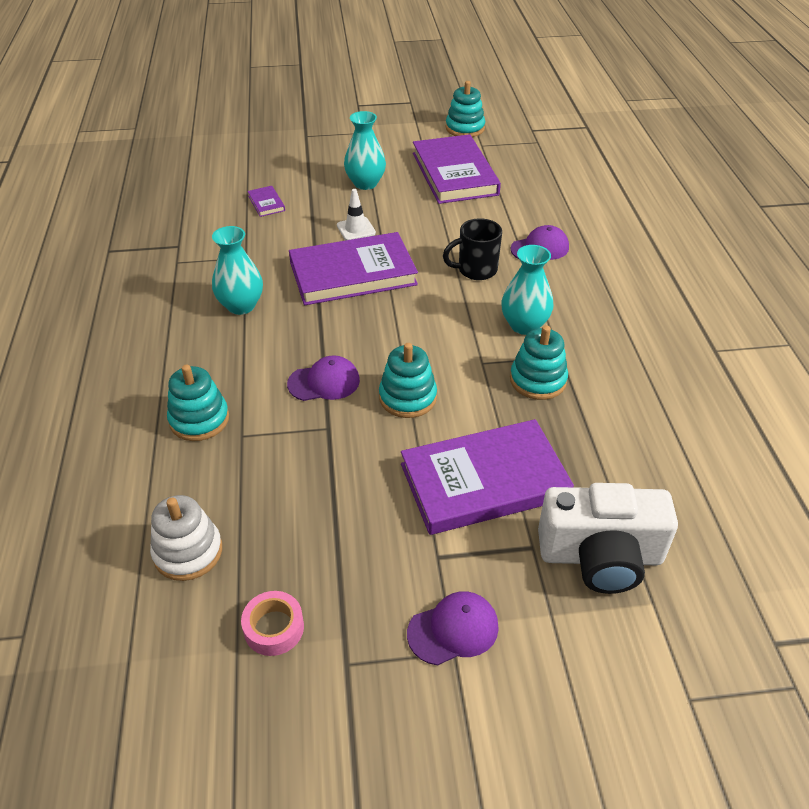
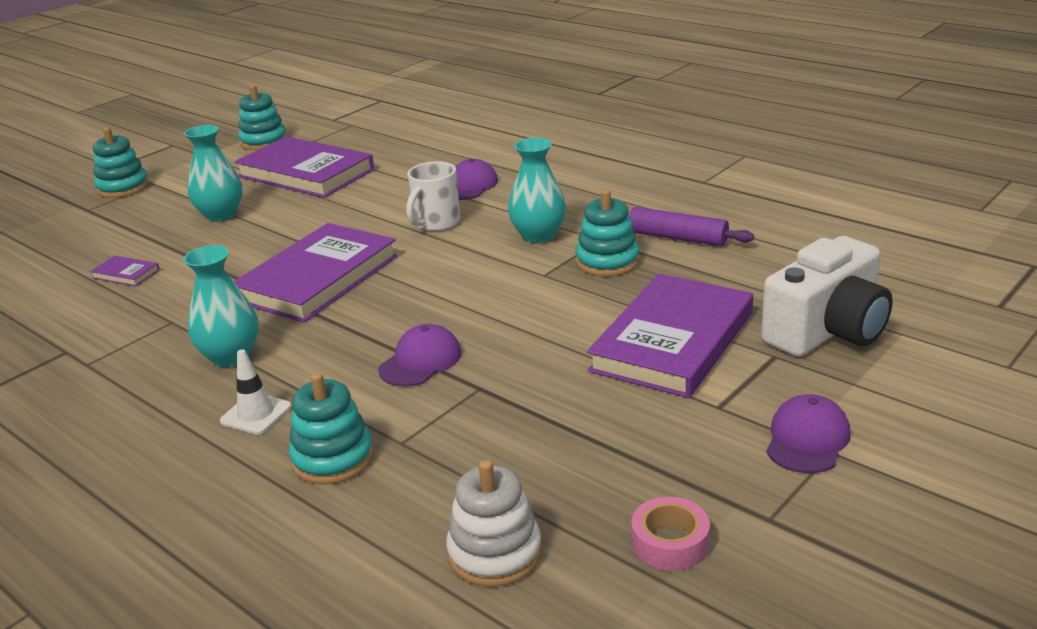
camera: 40 degrees left, 15 degrees down
white traffic cone [337,189,376,240] -> white traffic cone moved to [220,349,291,435]
turquoise stacking toy [379,343,437,418] -> turquoise stacking toy moved to [93,128,149,198]
black mug [443,218,502,280] -> white mug [406,161,460,231]
none -> purple rolling pin [628,207,754,246]

